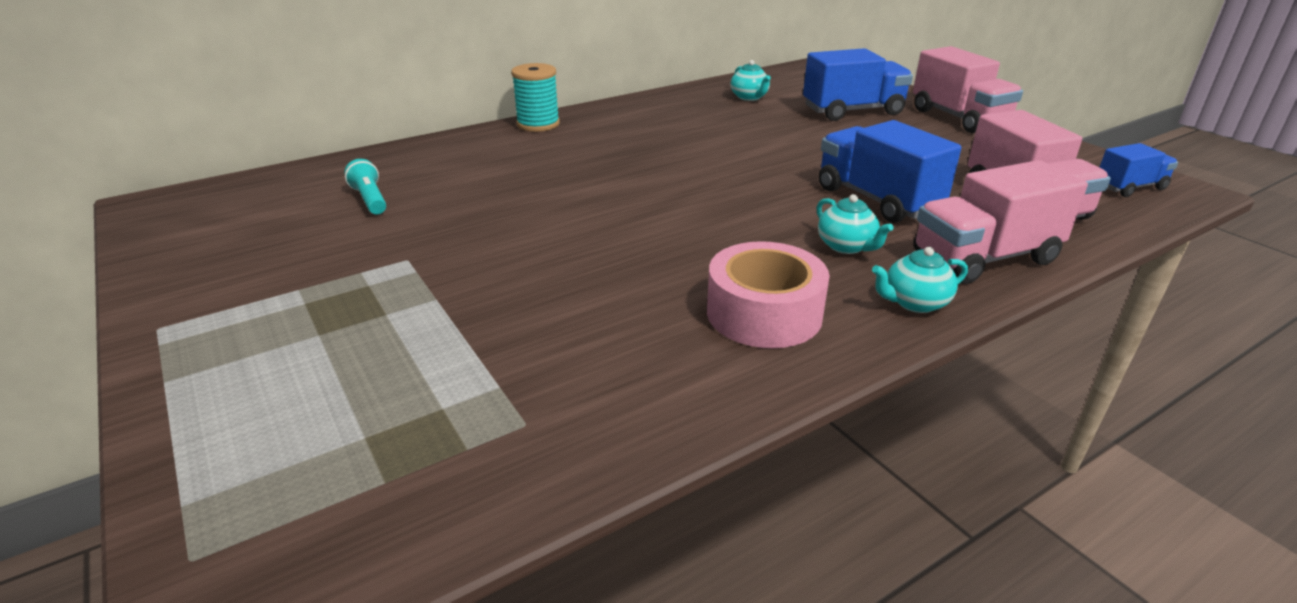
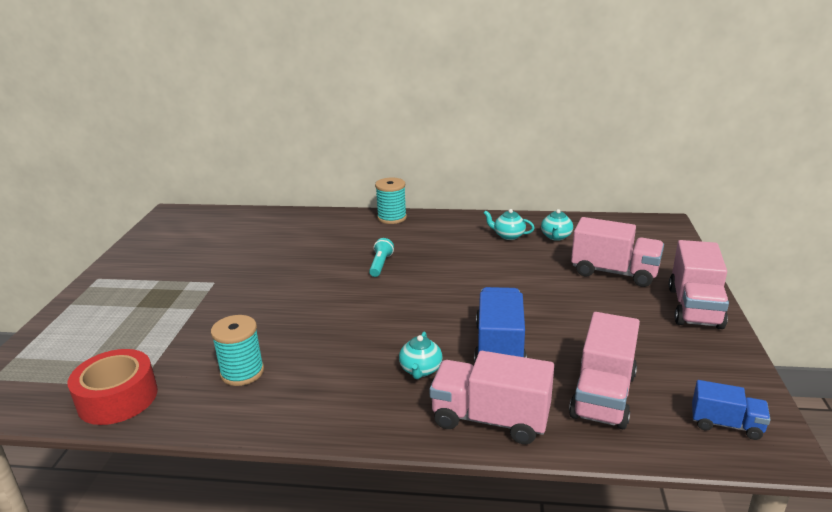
camera: 40 degrees right, 5 degrees down
turquoise flashlight [344,159,386,214] -> turquoise flashlight moved to [369,238,394,277]
pink tape [707,241,830,348] -> none
blue truck [803,48,913,121] -> pink truck [571,217,664,287]
turquoise teapot [872,247,968,313] -> turquoise teapot moved to [484,209,534,240]
none -> red tape [68,349,158,425]
none -> turquoise spool [211,315,264,386]

